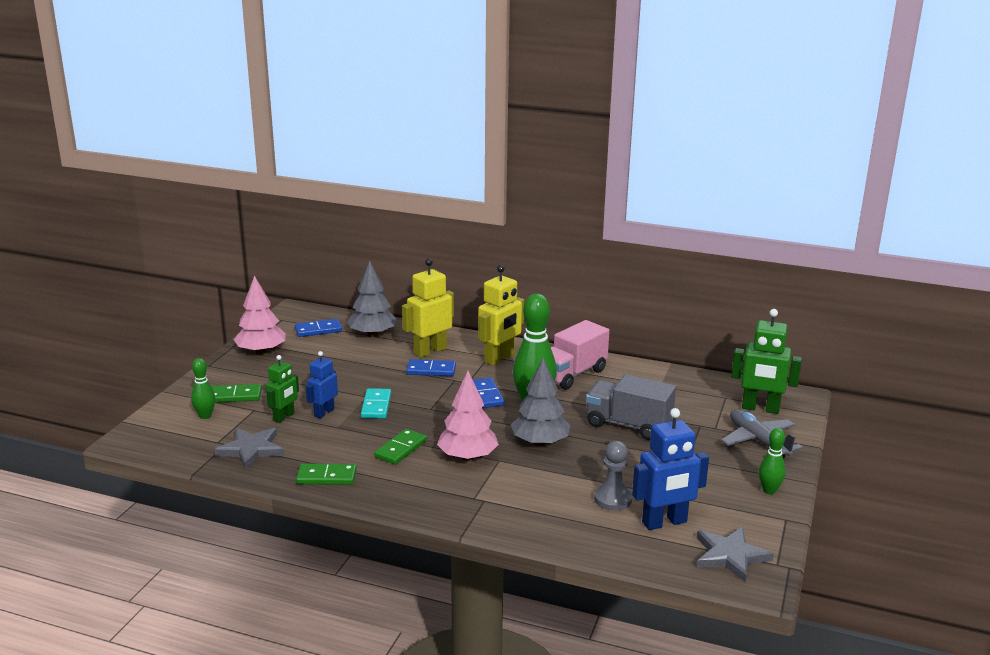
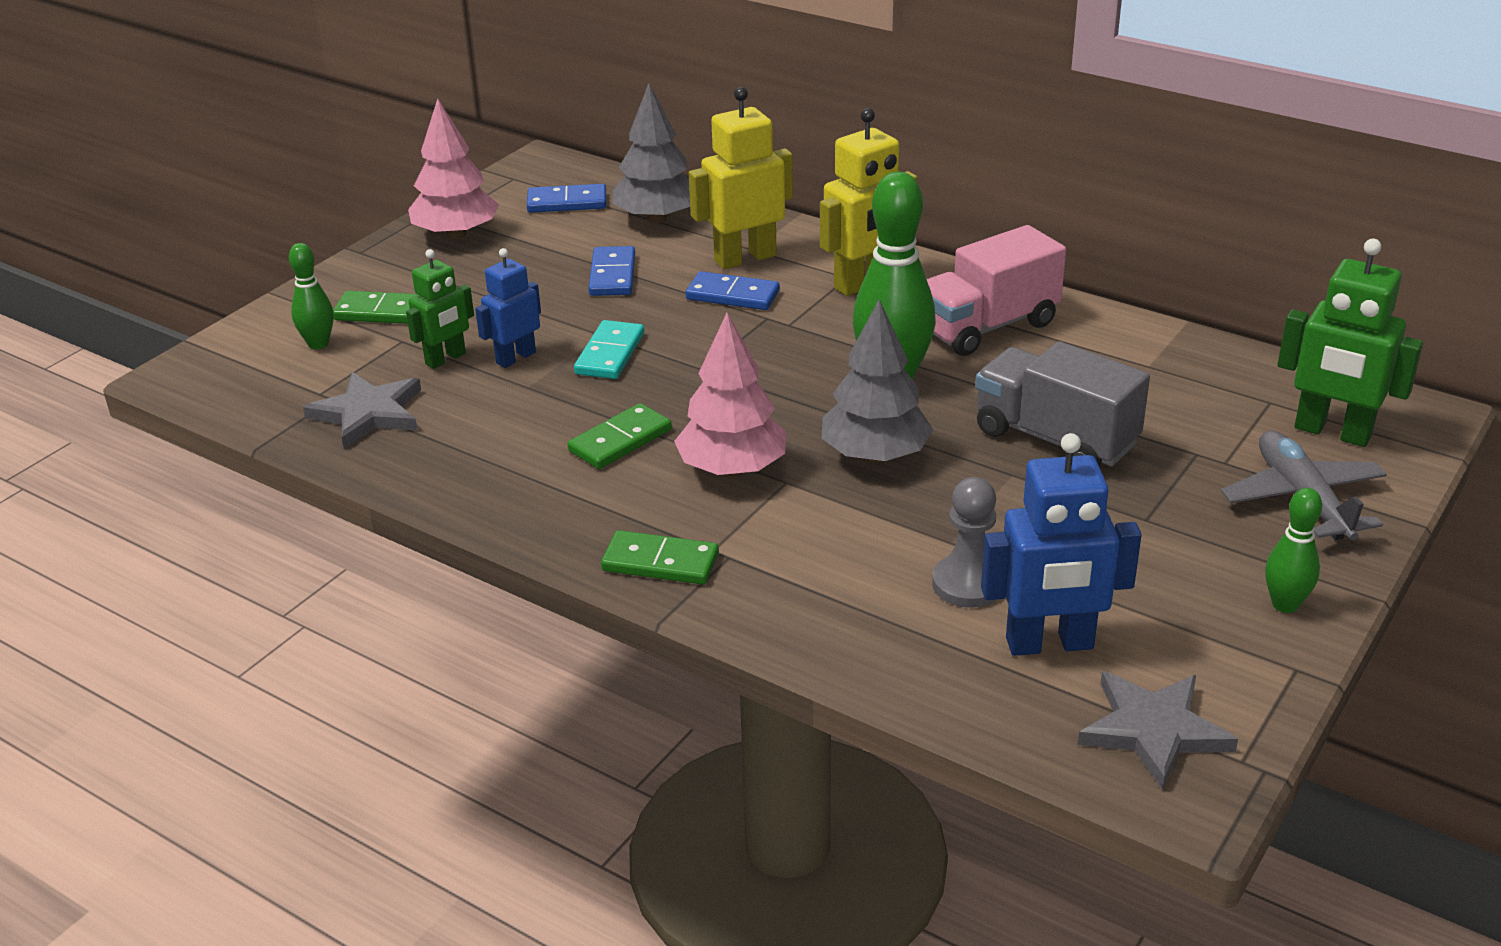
camera: 15 degrees right, 10 degrees up
green domino [296,464,357,485] -> green domino moved to [601,530,719,585]
blue domino [473,378,504,408] -> blue domino moved to [588,246,635,296]

